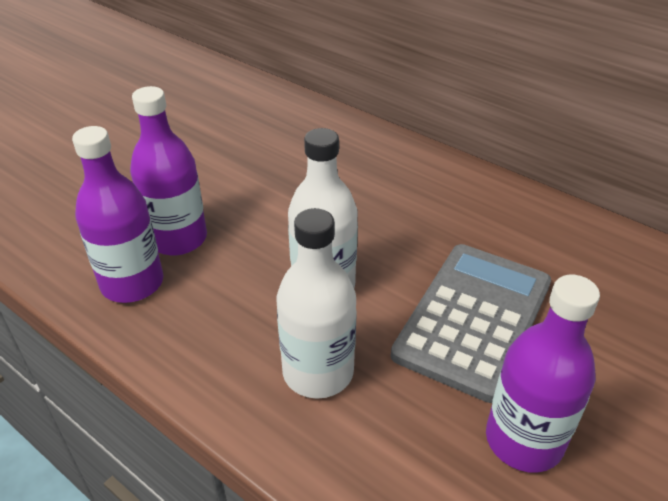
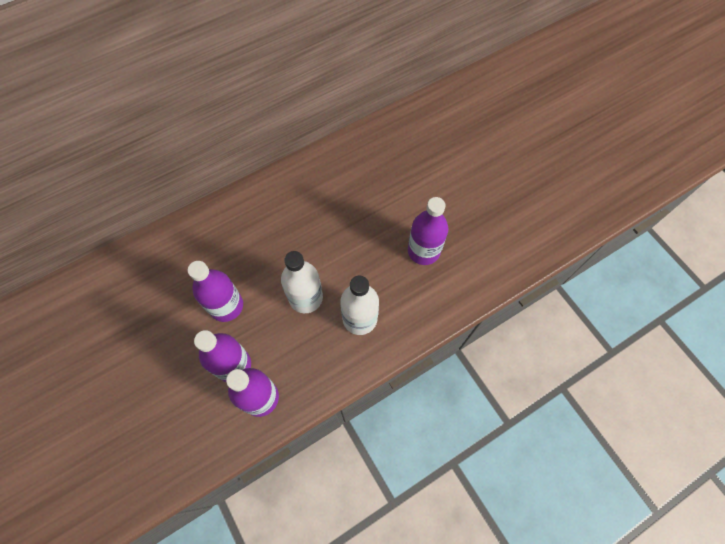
camera: 70 degrees left, 25 degrees up
grey calculator [391,244,551,403] -> none
none -> purple bottle [188,261,243,322]

